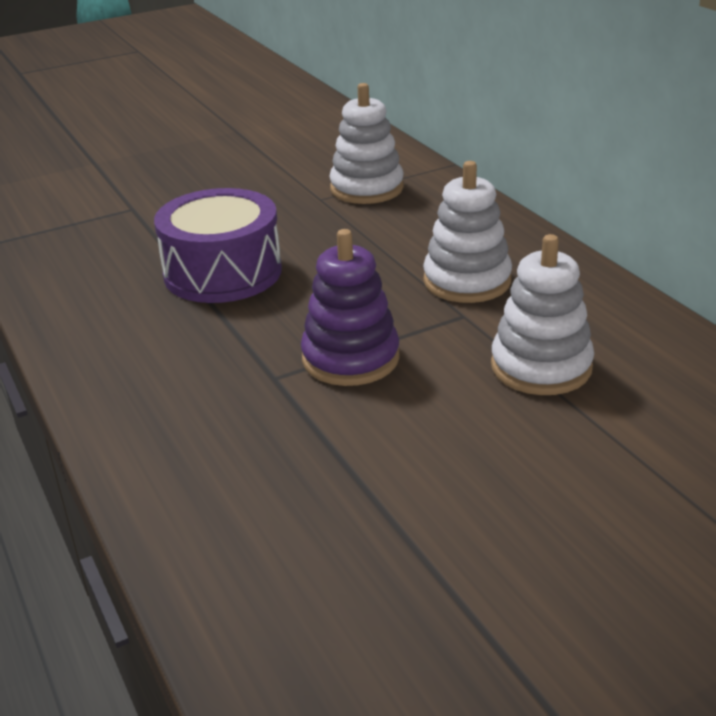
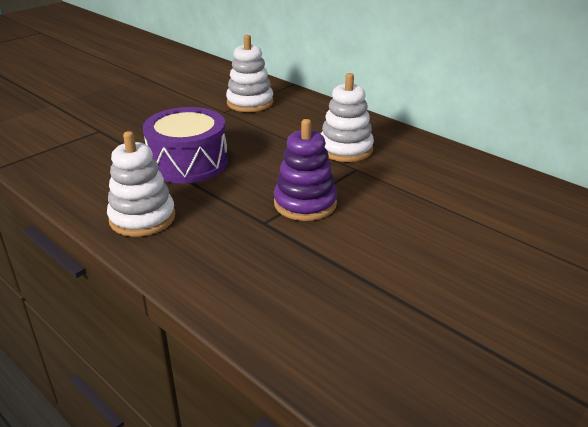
camera: 20 degrees left, 0 degrees up
white stacking toy [491,234,594,395] -> white stacking toy moved to [107,131,176,237]

